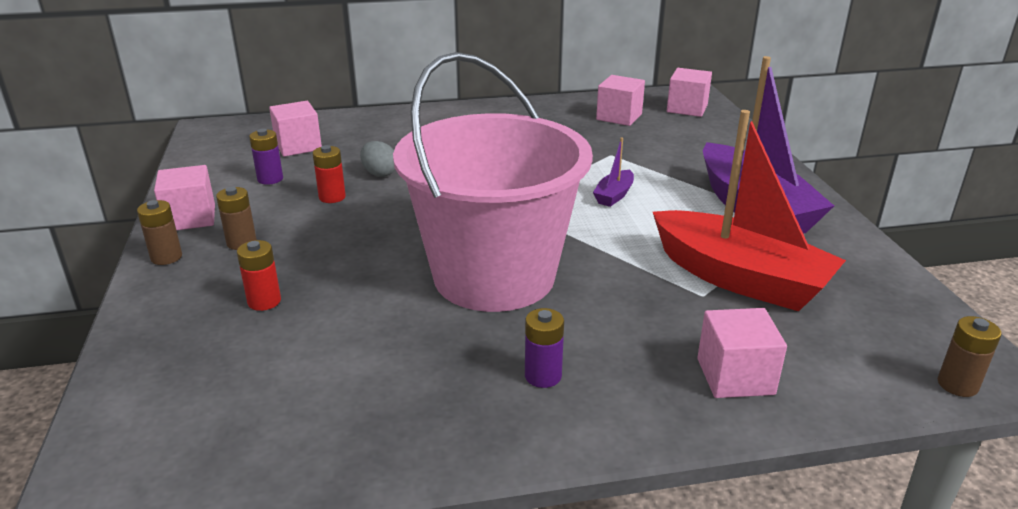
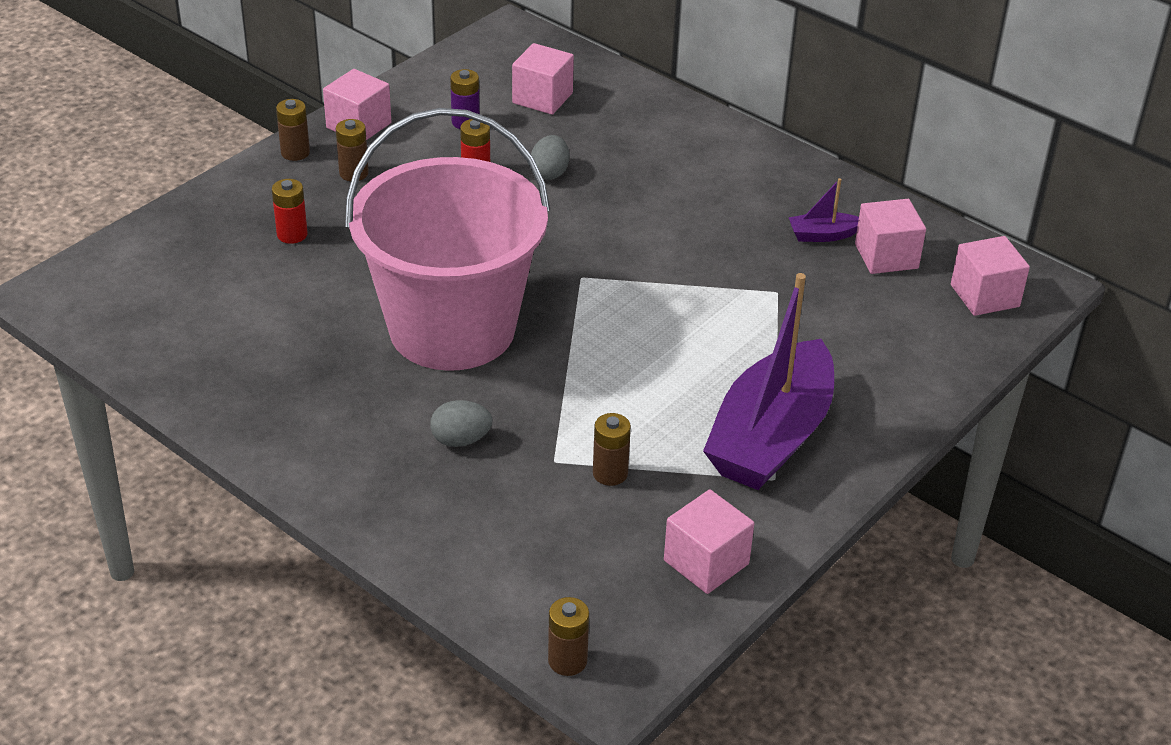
camera: 50 degrees right, 10 degrees up
purple battery [525,308,564,388] -> none
purple boat [593,138,634,207] -> purple boat moved to [789,178,859,242]
red boat [653,110,846,311] -> brown battery [593,413,631,486]
pink cube [697,308,787,398] -> pink cube moved to [664,489,754,594]
none -> grey egg [430,400,493,447]

